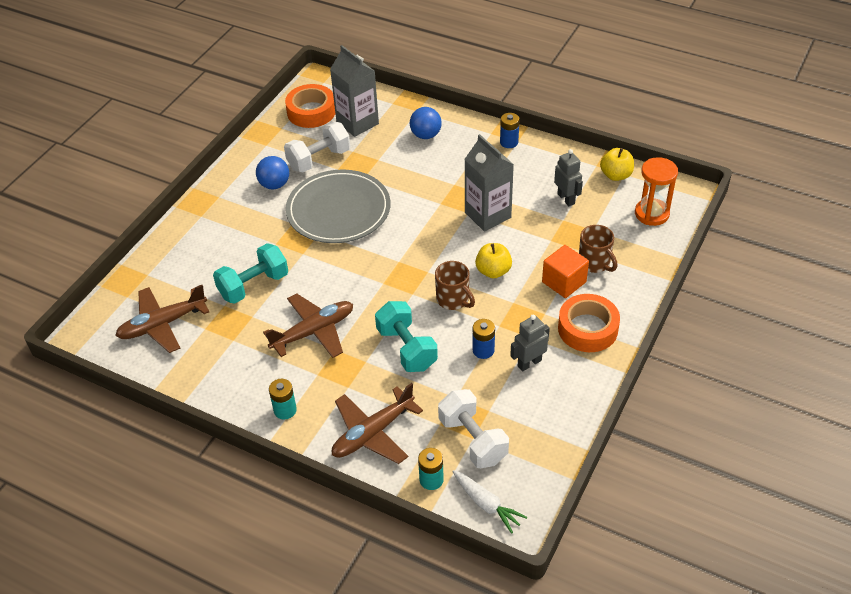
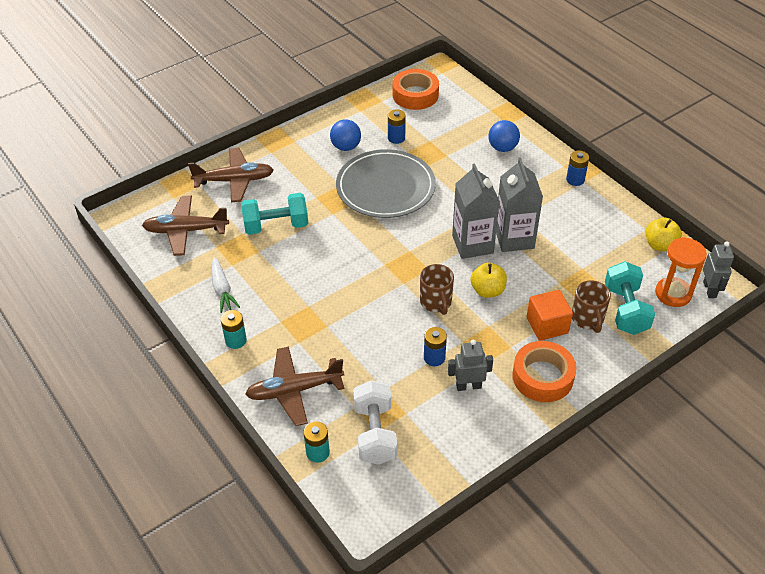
camera: 25 degrees right, 0 degrees up
brown plane [263,294,353,358] -> brown plane moved to [188,148,274,202]
white dumbbell [284,122,350,172] -> blue battery [388,110,406,144]
grey carton [330,45,379,137] -> grey carton moved to [452,163,500,259]
turquoise dumbbell [375,301,438,372] -> turquoise dumbbell moved to [605,261,655,335]
white carrot [452,470,527,534] -> white carrot moved to [211,257,240,313]
grey robot [554,149,583,206] -> grey robot moved to [703,242,734,298]

